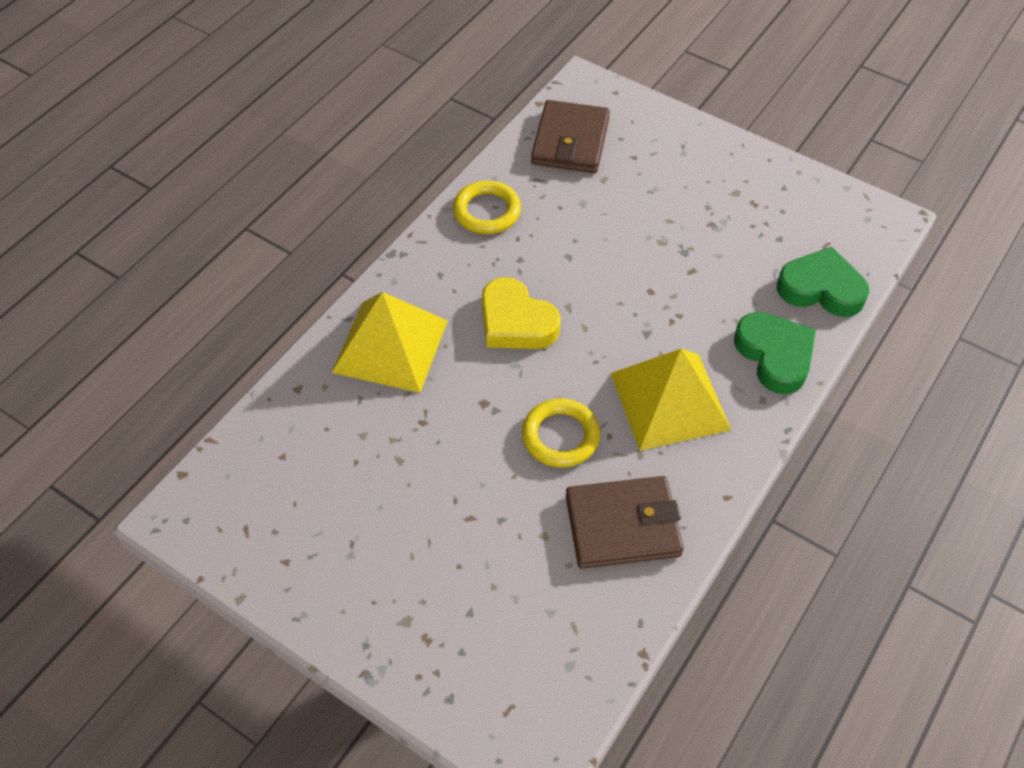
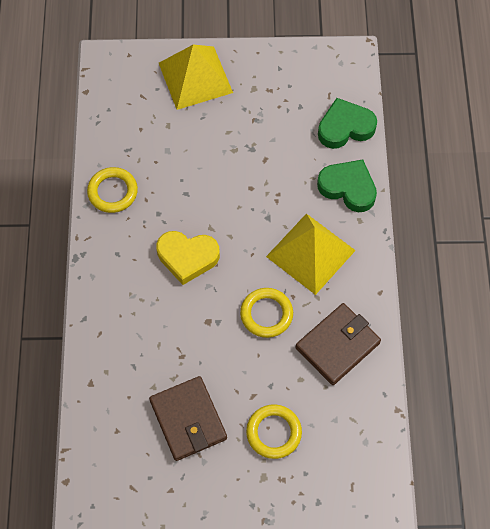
camera: 35 degrees left, 10 degrees up
yellow pyramid [332,292,448,393] -> yellow pyramid moved to [159,45,233,110]
brown wallet [531,100,610,173] -> brown wallet moved to [149,376,227,461]
none -> yellow ring [246,404,302,459]

